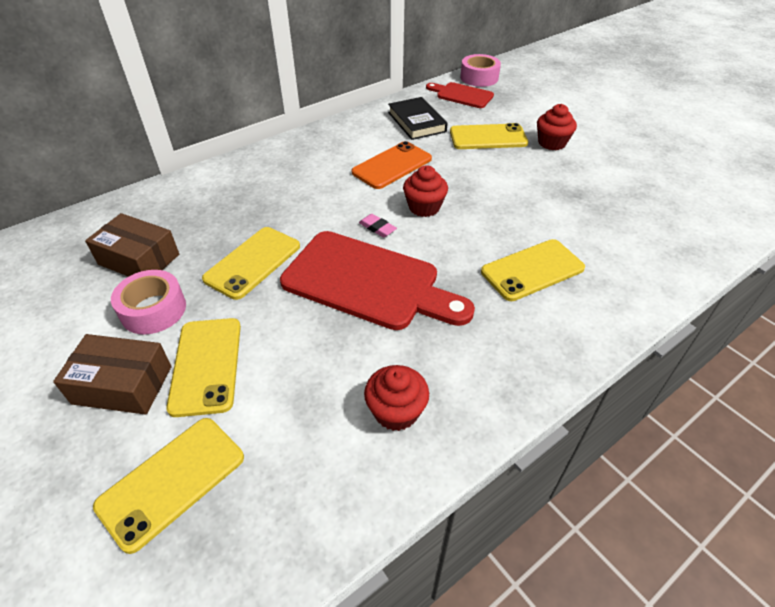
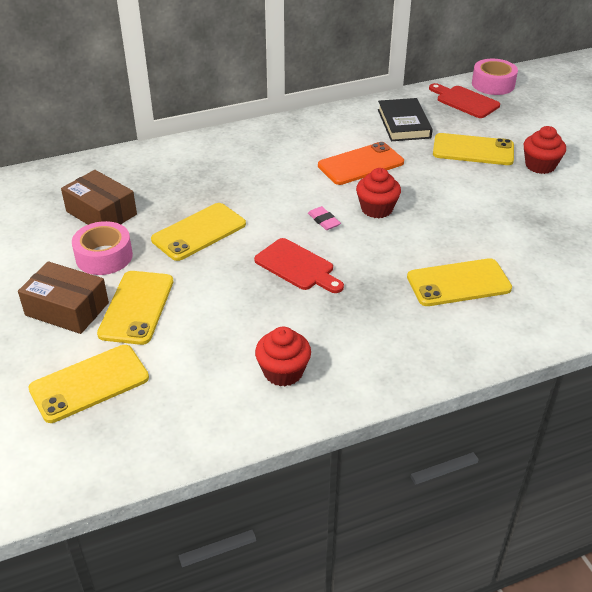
camera: 15 degrees right, 5 degrees down
red cutting board [280,231,475,330] -> red cutting board [254,238,344,293], size x0.54

